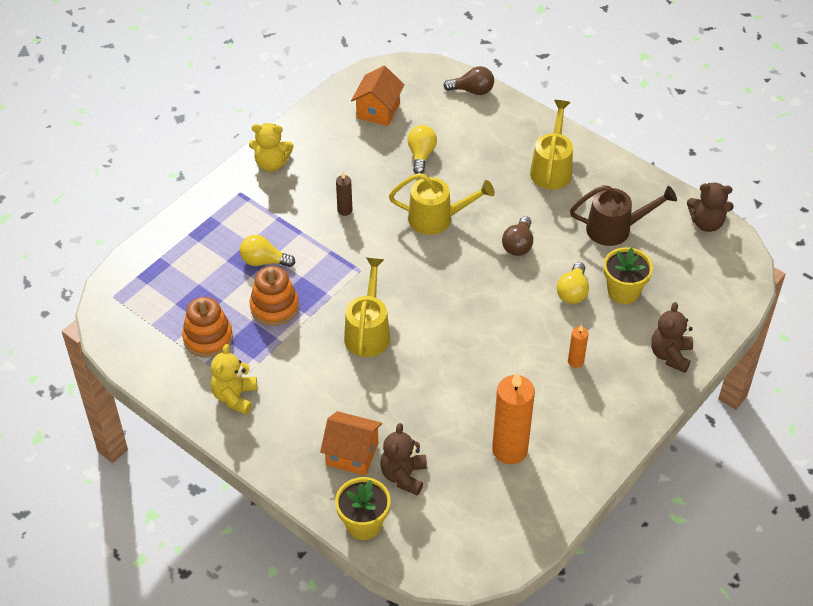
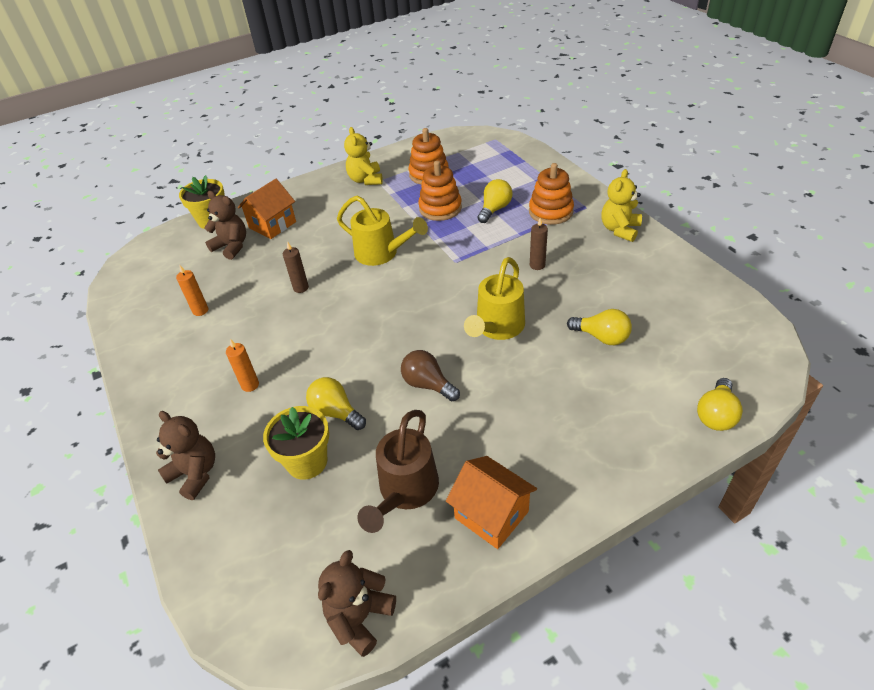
camera: 115 degrees right, 5 degrees down
yellow teddy bear [211,344,257,415] -> yellow teddy bear turned 135 degrees counterclockwise [344,127,383,185]
orange house [351,66,405,126] -> orange house moved to [446,456,537,549]
brown light bulb [443,66,494,95] -> yellow light bulb [697,378,743,431]
orange candle [492,372,535,464] -> orange candle [176,266,208,316], size x0.48
yellow watering can [530,100,573,190] -> none
none -> brown candle [283,241,309,293]
none -> orange stacking toy [529,163,574,225]

